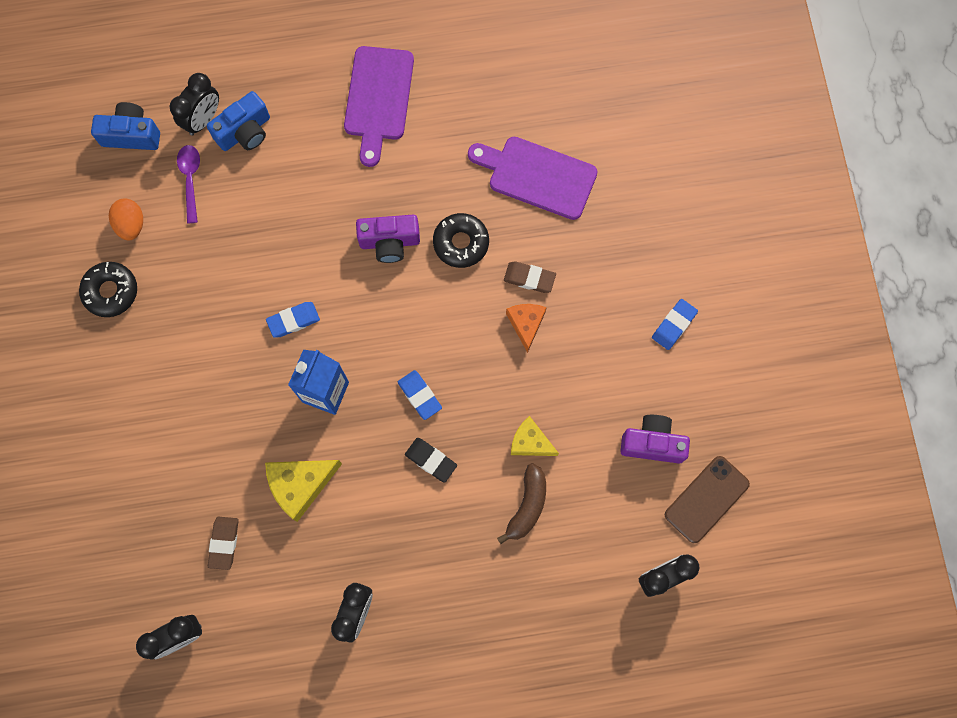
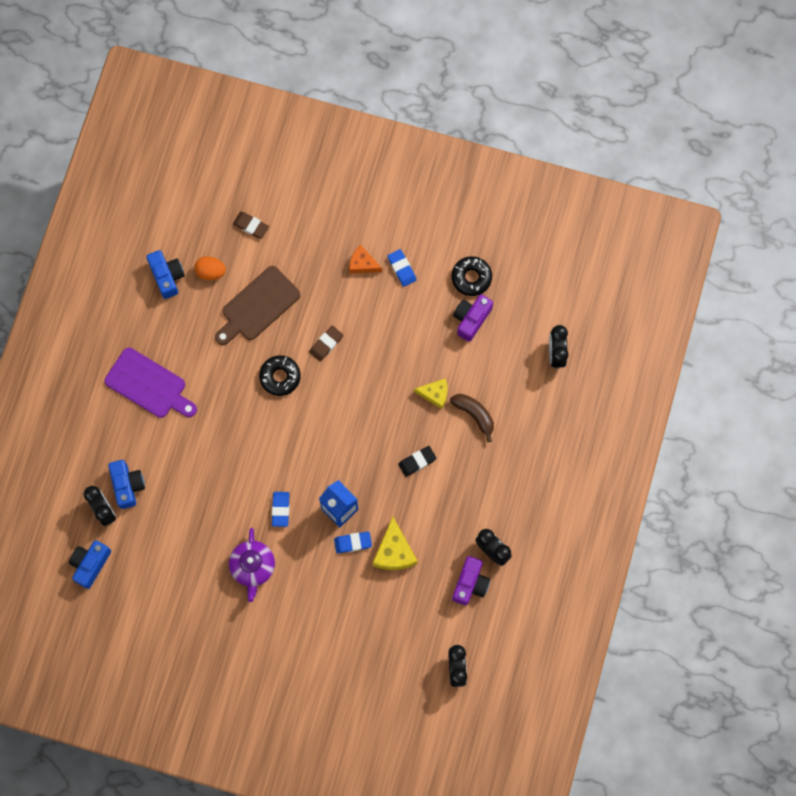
camera: 65 degrees left, 0 degrees up
black donut [79,262,137,317] -> black donut moved to [451,256,492,296]
orange egg [109,199,143,240] -> orange egg moved to [194,256,226,280]
purple spoon [177,145,200,223] -> none
brown eraser [208,517,239,570] -> brown eraser moved to [233,212,269,239]
purple camera [356,215,420,263] -> purple camera moved to [452,556,490,606]
blue eraser [398,370,442,420] -> blue eraser moved to [334,531,372,554]
purple cutting board [468,137,598,220] -> brown cutting board [215,266,300,345]
orange cheese [506,304,547,353] -> orange cheese moved to [349,245,382,274]
yellow cheese [511,416,559,456] -> yellow cheese turned 135 degrees counterclockwise [414,378,447,409]
brown phone [665,456,750,543] -> none
none -> blue camera [146,250,185,299]
none -> purple teapot [229,528,275,602]

